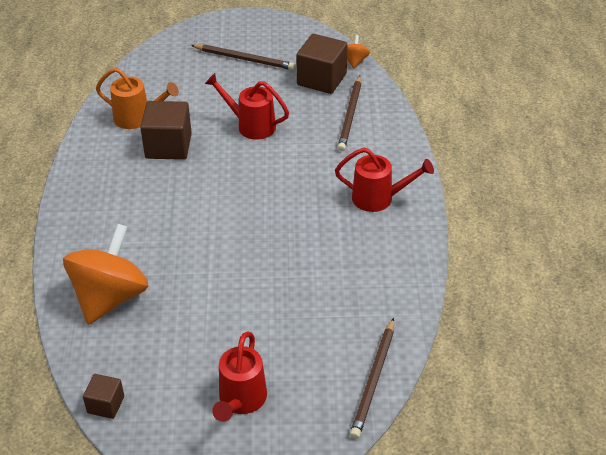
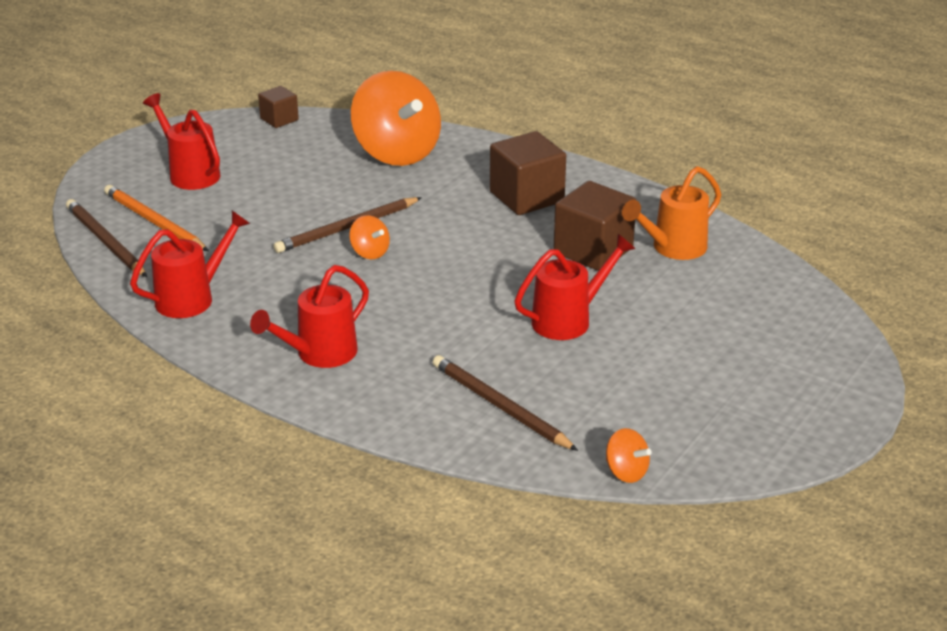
camera: 125 degrees right, 10 degrees down
brown pencil [191,44,295,70] -> brown pencil moved to [273,197,422,253]
brown cube [296,34,348,94] -> brown cube moved to [490,131,566,215]
none -> orange pencil [104,185,209,251]
none -> red watering can [130,211,250,318]
none -> orange spinning top [349,215,390,259]

